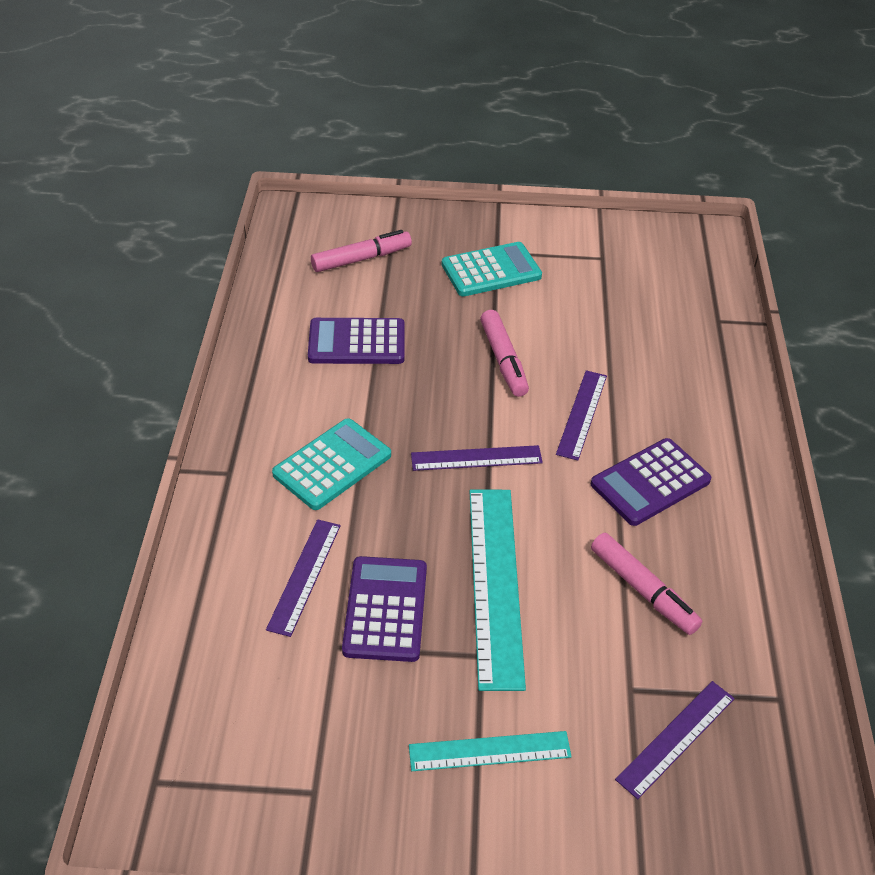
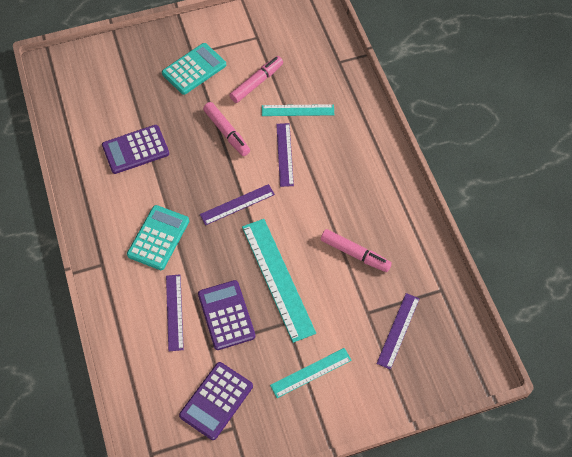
camera: 20 degrees left, 15 degrees up
pink marker [311,230,412,272] -> pink marker moved to [230,56,283,103]
purple calculator [591,438,711,526] -> purple calculator moved to [179,362,253,440]
none -> turquoise ruler [262,104,334,116]

